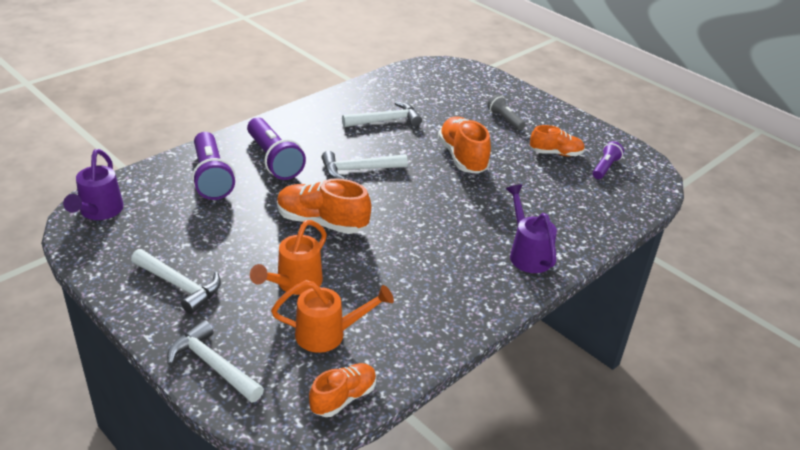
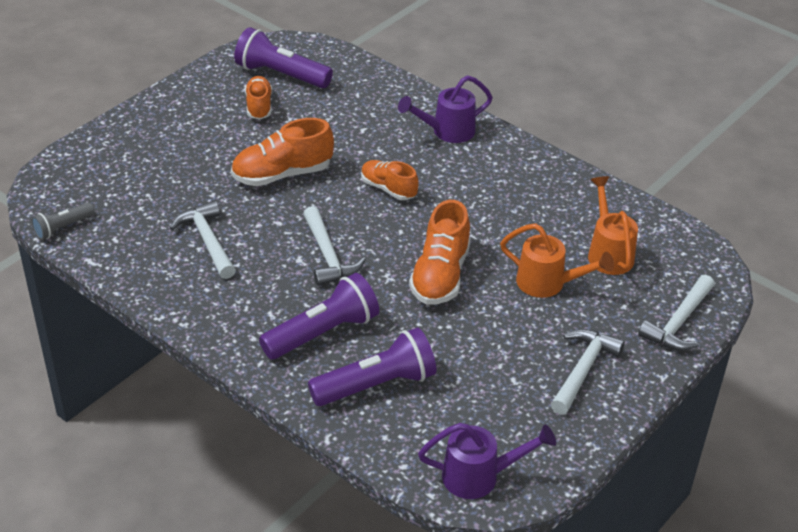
camera: 95 degrees left, 5 degrees up
orange shoe [309,363,376,417] -> orange shoe moved to [361,160,418,200]
grey flashlight [487,94,526,130] -> grey flashlight moved to [31,203,95,240]
purple flashlight [593,141,624,179] -> purple flashlight [234,27,333,88], size x1.82

